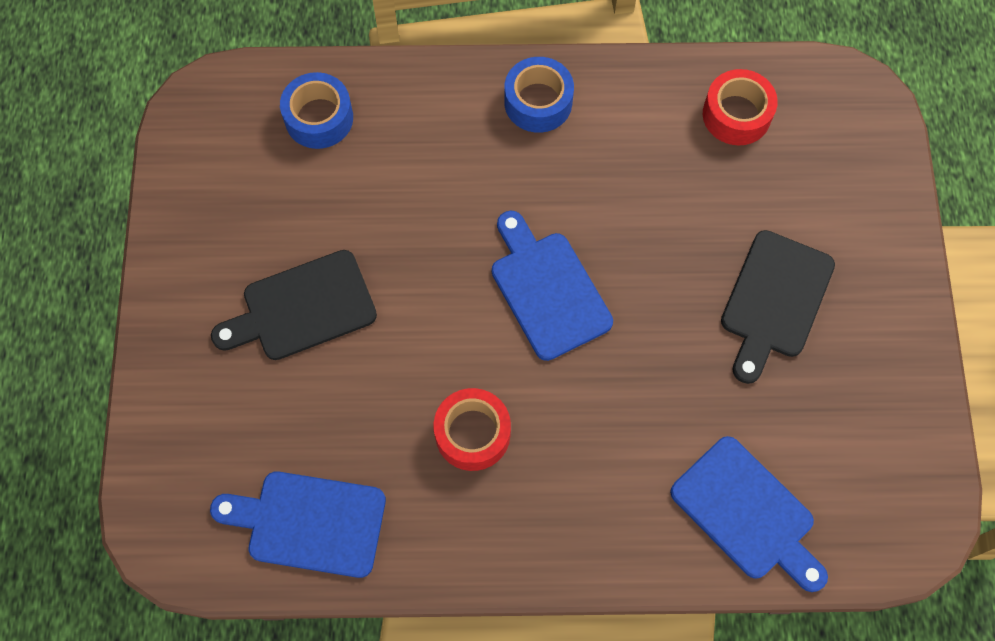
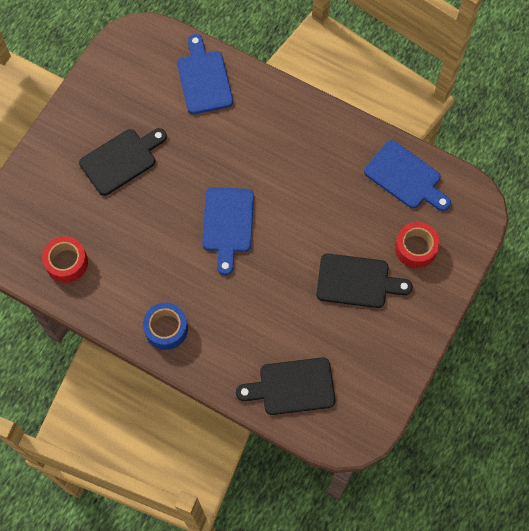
camera: 150 degrees left, 0 degrees up
blue tape [280,72,353,149] -> black cutting board [236,357,336,415]
red tape [434,388,511,471] -> red tape moved to [395,222,440,268]

